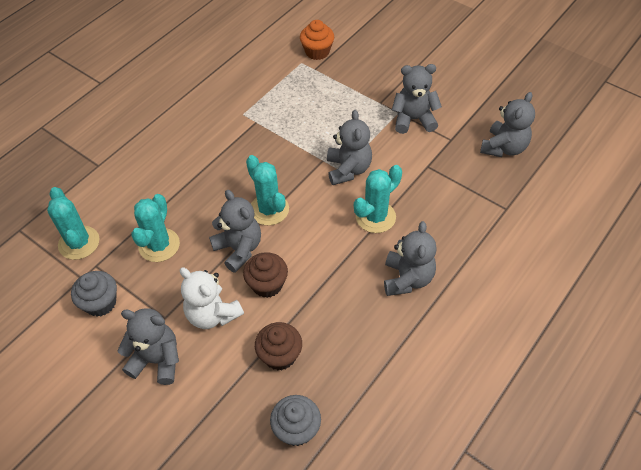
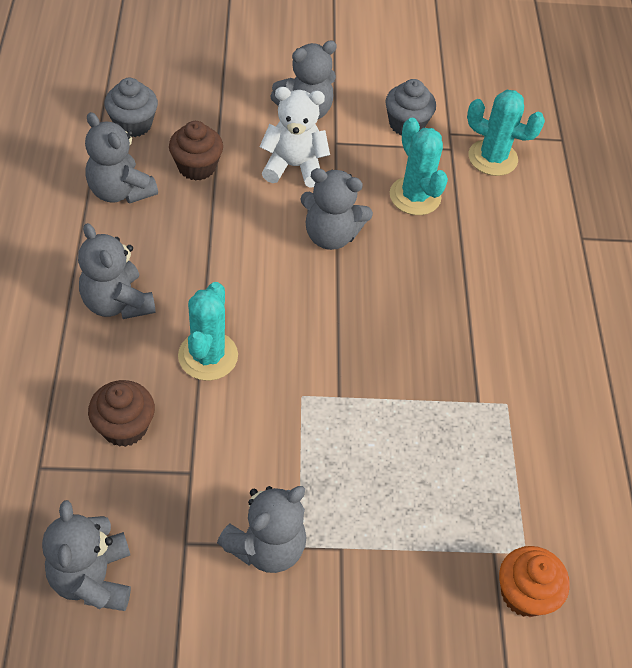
camera: 135 degrees right, 0 degrees up
brown cupcake [243,252,288,298] -> brown cupcake moved to [88,380,155,447]
turquoise cactus [246,155,289,225] -> none
grey teddy bear [327,110,372,185] -> grey teddy bear moved to [85,112,158,204]

